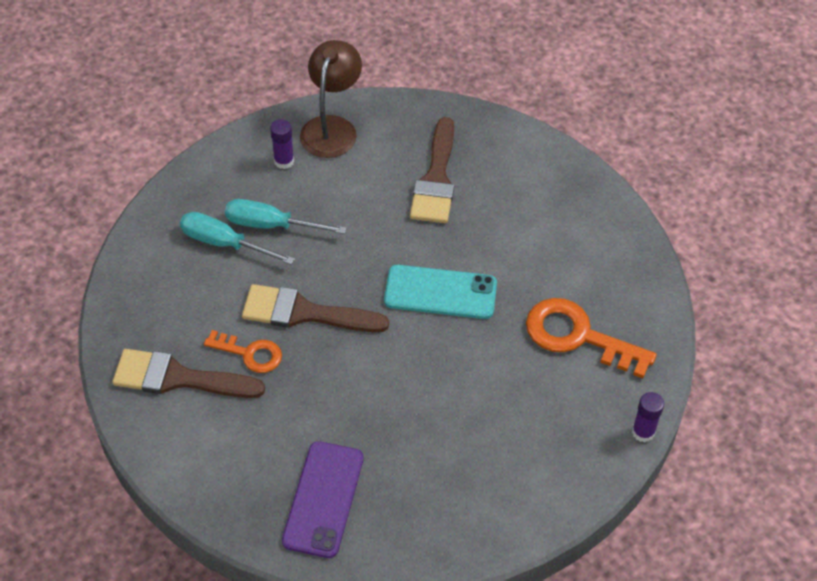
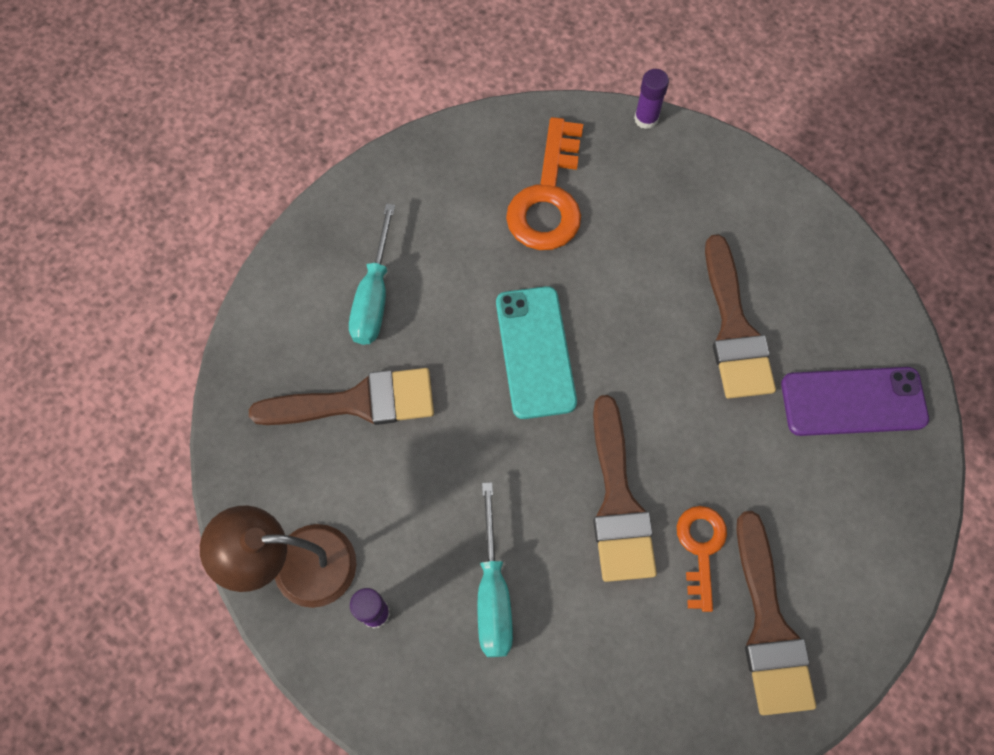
camera: 105 degrees left, 15 degrees up
turquoise screwdriver [180,212,295,265] -> turquoise screwdriver moved to [349,204,395,345]
none -> brown brush [705,234,776,399]

